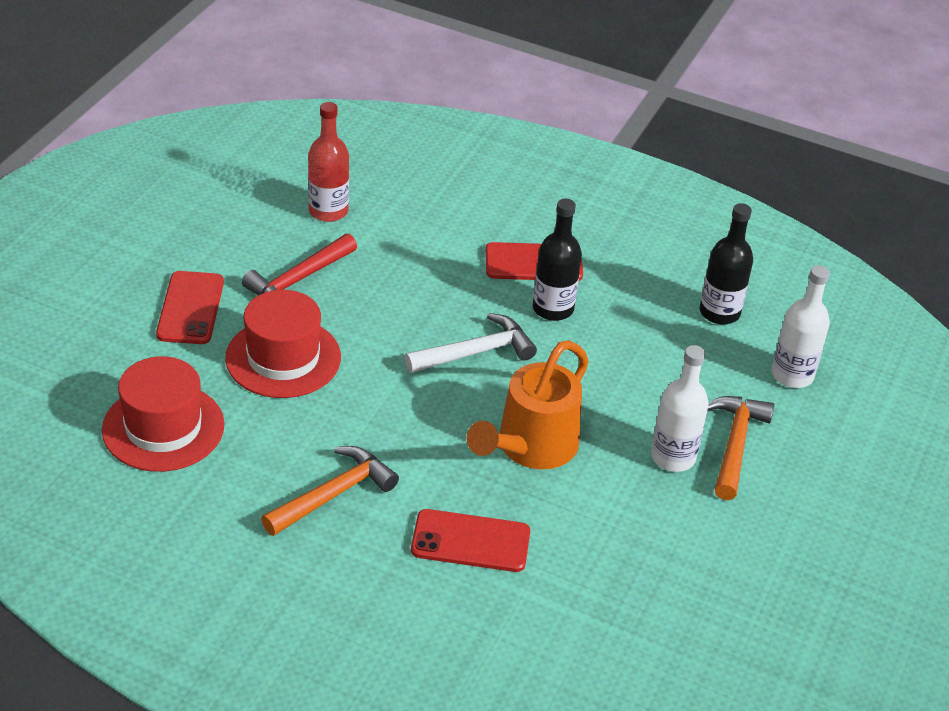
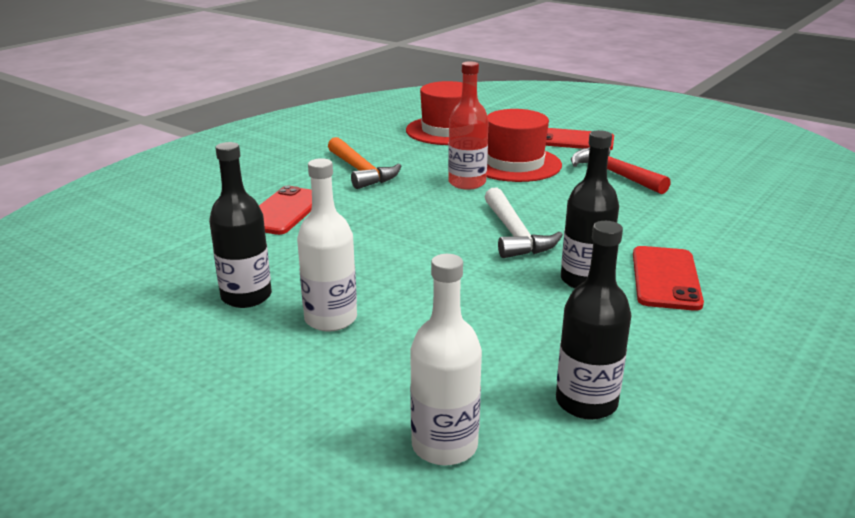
camera: 105 degrees right, 15 degrees down
red bottle [308,102,349,222] -> red bottle moved to [448,61,489,190]
orange watering can [467,340,589,469] -> none
orange hammer [707,396,775,500] -> none
none -> black bottle [209,142,272,308]

